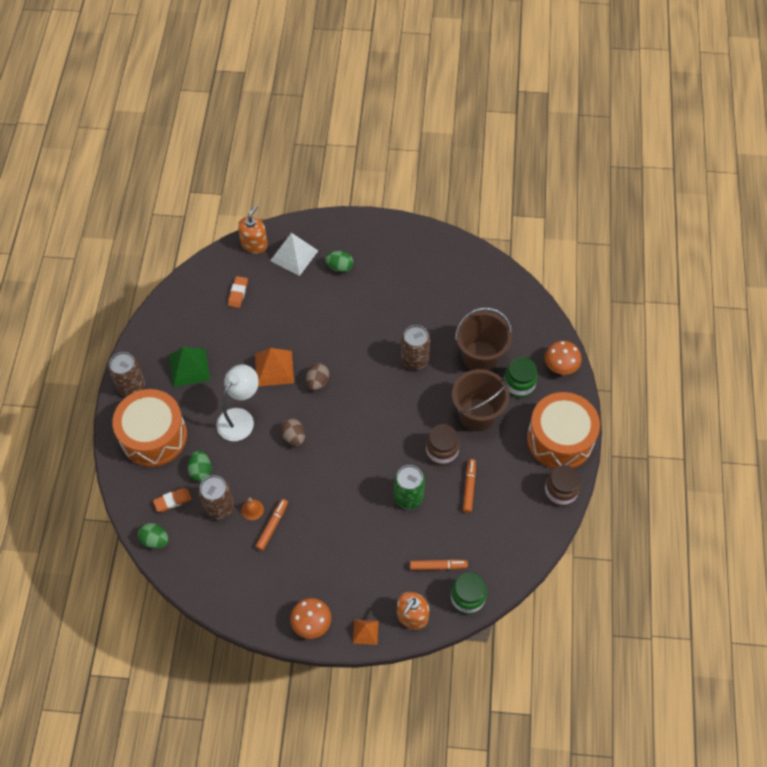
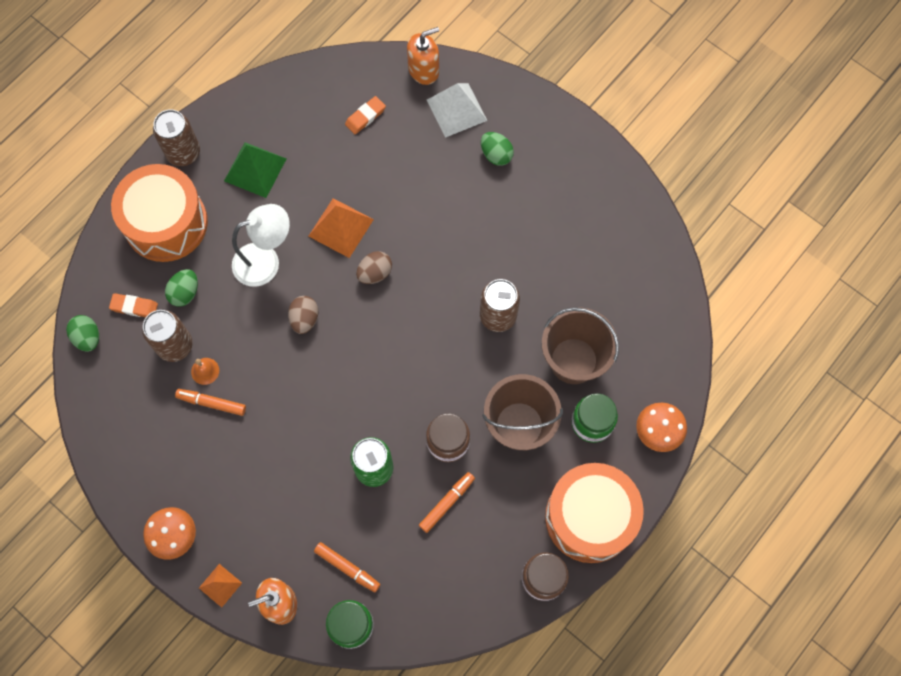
camera: 35 degrees right, 10 degrees up
orange marker [255,499,288,551] -> orange marker turned 135 degrees counterclockwise [175,389,246,416]

